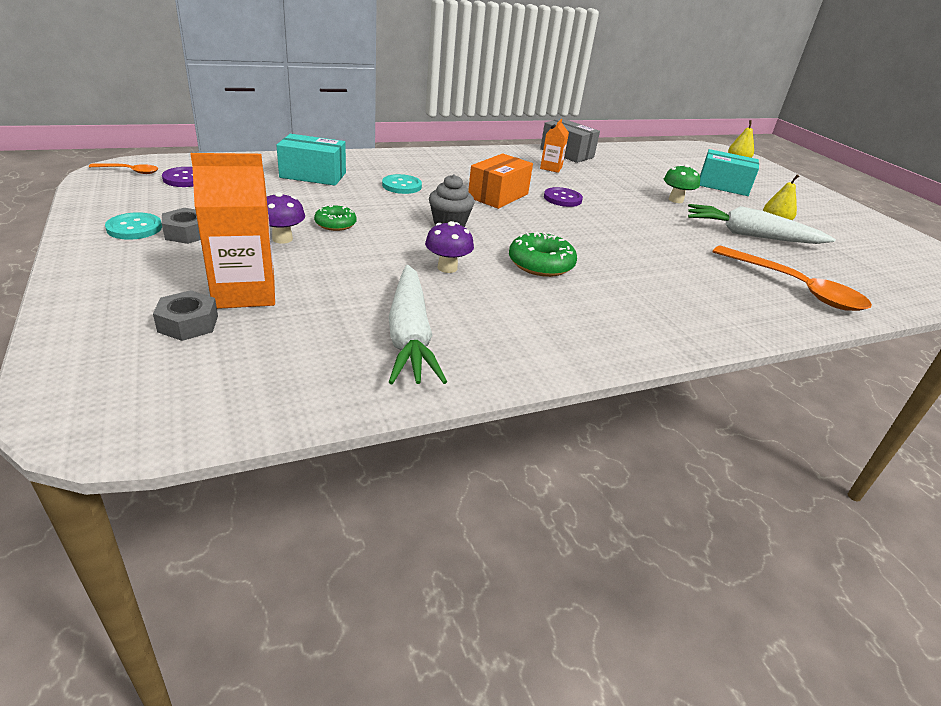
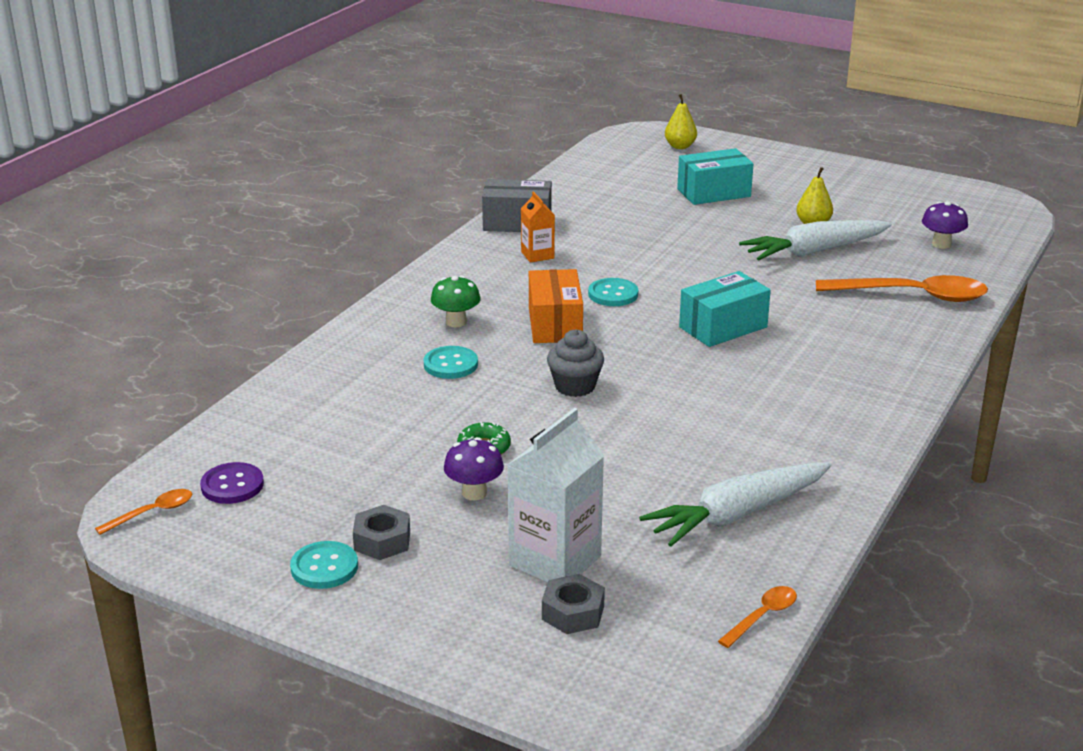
camera: 35 degrees left, 5 degrees down
orange carton [190,153,275,309] -> white carton [508,408,604,583]
turquoise box [276,134,346,186] -> turquoise box moved to [679,271,771,347]
white carrot [389,265,447,384] -> white carrot turned 105 degrees clockwise [639,462,831,547]
purple mushroom [425,221,474,273] -> purple mushroom moved to [922,201,968,249]
green donut [509,232,577,277] -> none
purple button [544,187,583,207] -> turquoise button [588,278,638,306]
green mushroom [664,164,700,203] -> green mushroom moved to [431,276,481,327]
none -> orange spoon [718,586,797,648]

